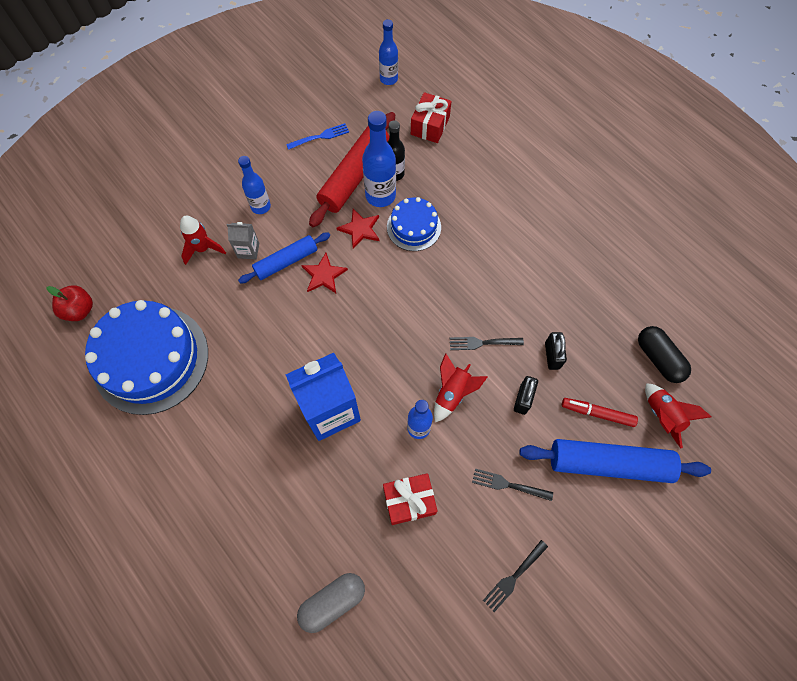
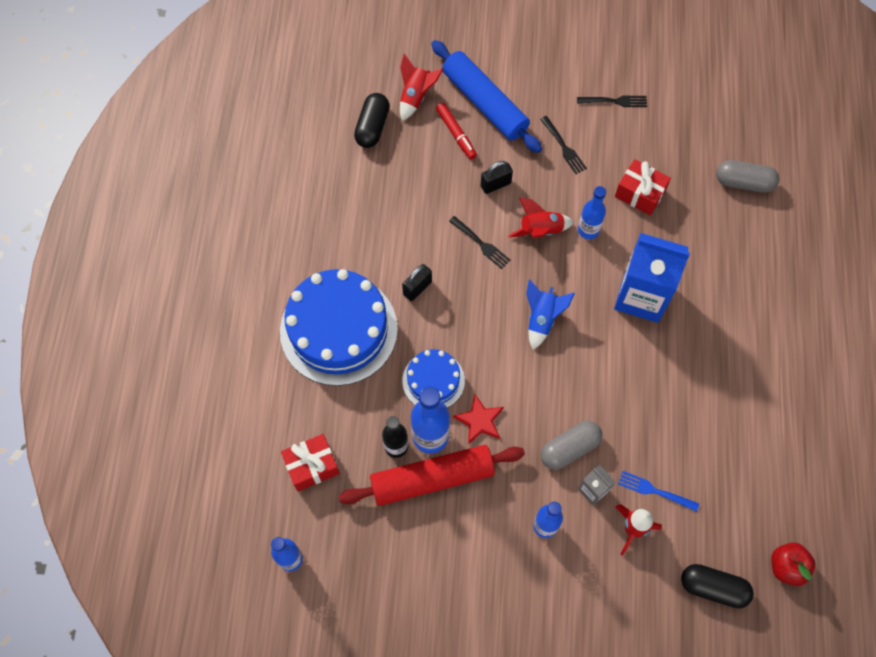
camera: 135 degrees left, 0 degrees up
blue cake [85,300,208,415] -> blue cake moved to [280,269,398,386]
blue rolling pin [238,232,330,283] -> grey capsule [541,421,603,470]
blue fork [286,123,349,150] -> blue fork moved to [618,471,699,512]
red star [301,253,348,293] -> none
black padlock [545,332,567,370] -> black padlock moved to [402,264,432,301]
none -> blue rocket [526,279,575,350]
none -> black capsule [681,564,754,608]

